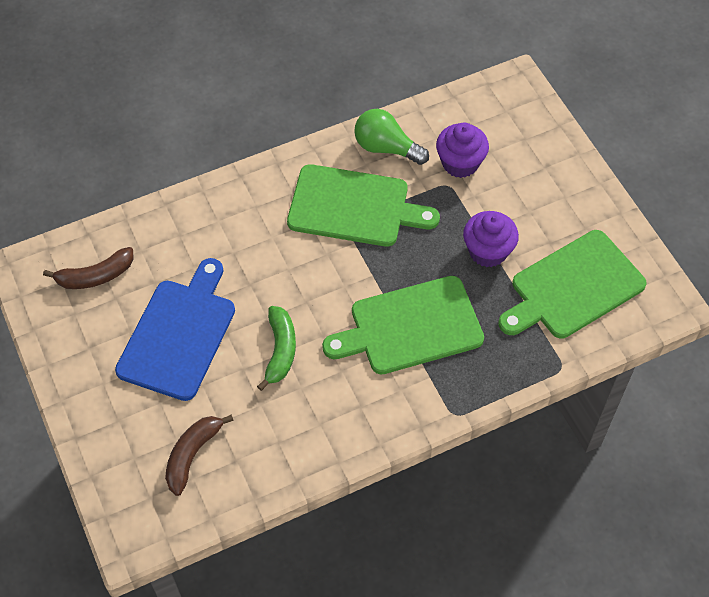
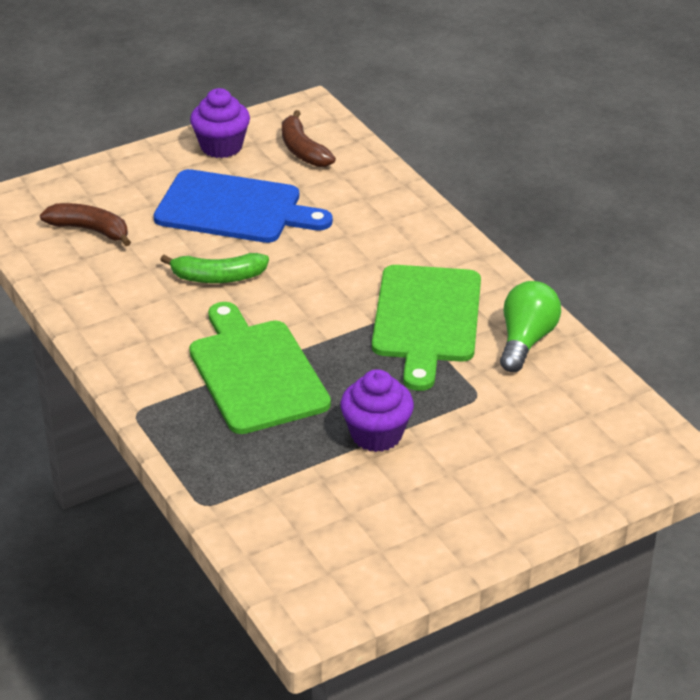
camera: 85 degrees right, 20 degrees down
purple cupcake [436,123,489,178] -> purple cupcake moved to [190,88,250,158]
green cutting board [499,230,647,339] -> none

